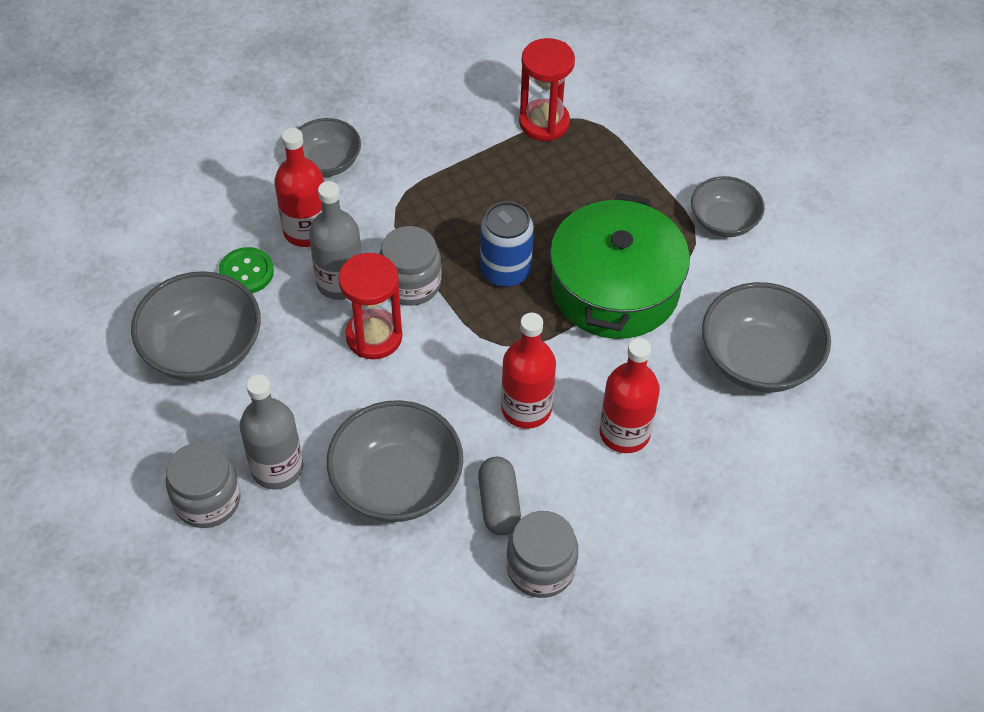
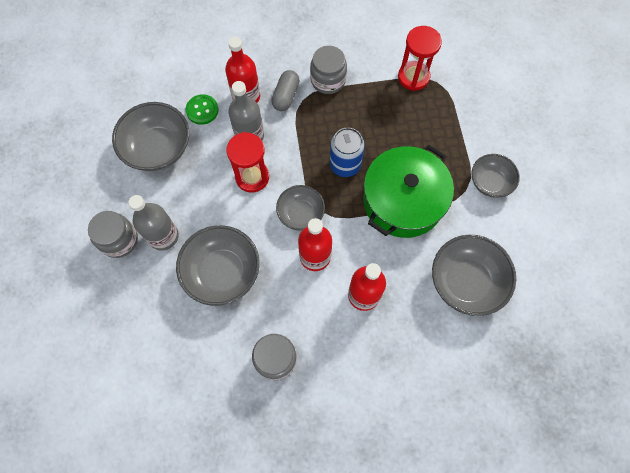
camera: 25 degrees right, 15 degrees up
grey bowl [298,118,361,177] -> grey bowl moved to [276,185,325,230]
grey jar [379,226,442,306] -> grey jar moved to [310,46,347,94]
grey capsule [478,457,521,535] -> grey capsule moved to [272,70,299,111]

